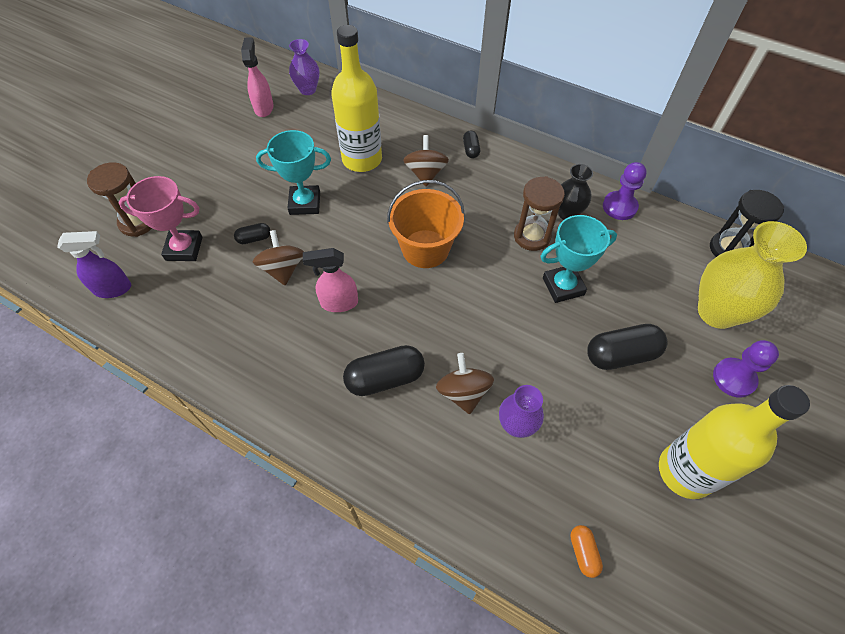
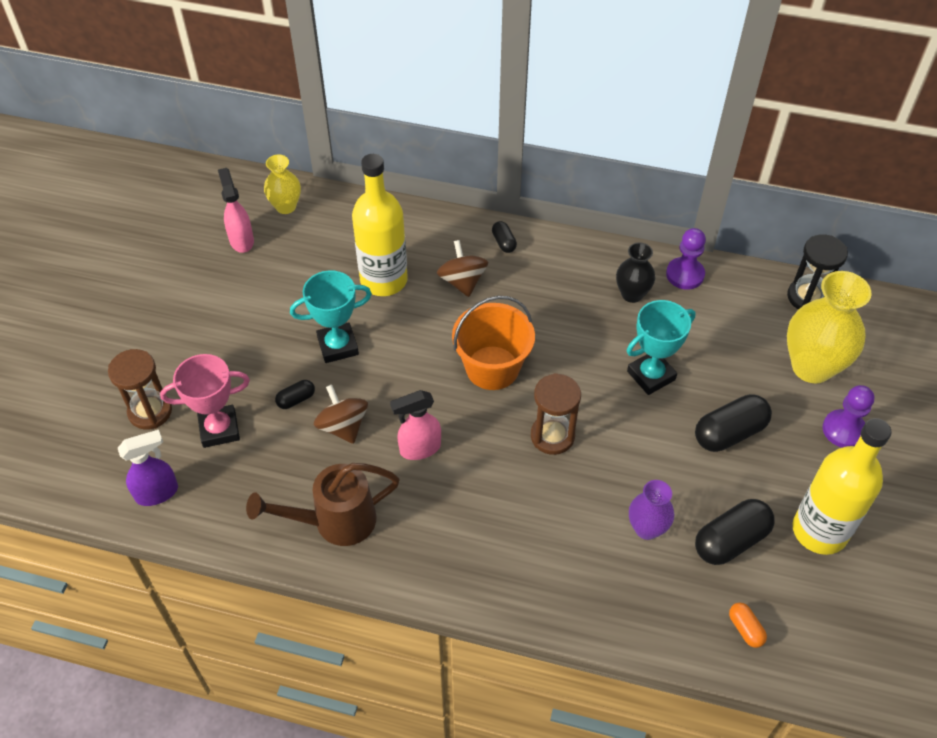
camera: 15 degrees left, 5 degrees down
purple vase [289,39,319,95] -> yellow vase [264,155,301,214]
black capsule [343,345,425,396] -> black capsule moved to [695,499,775,565]
brown spinning top [436,353,494,414] -> none
brown hourglass [514,176,565,251] -> brown hourglass moved to [531,373,581,455]
none -> brown watering can [246,463,400,546]

